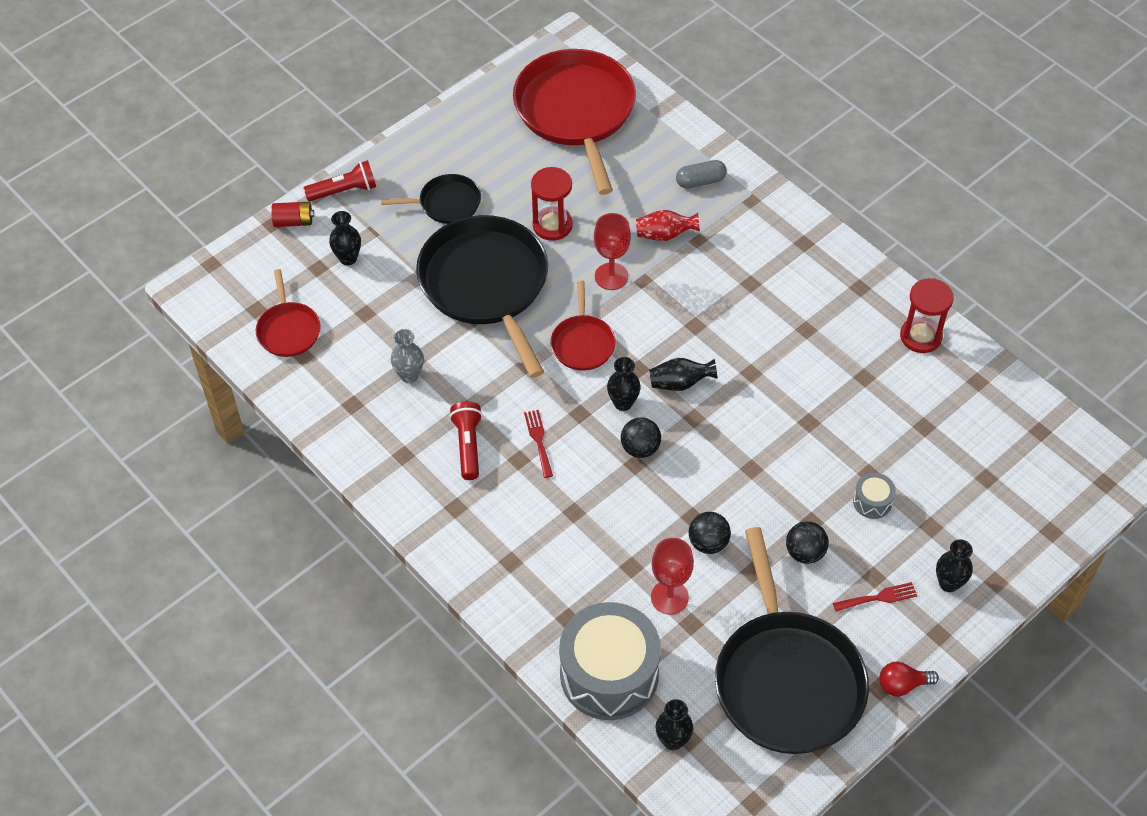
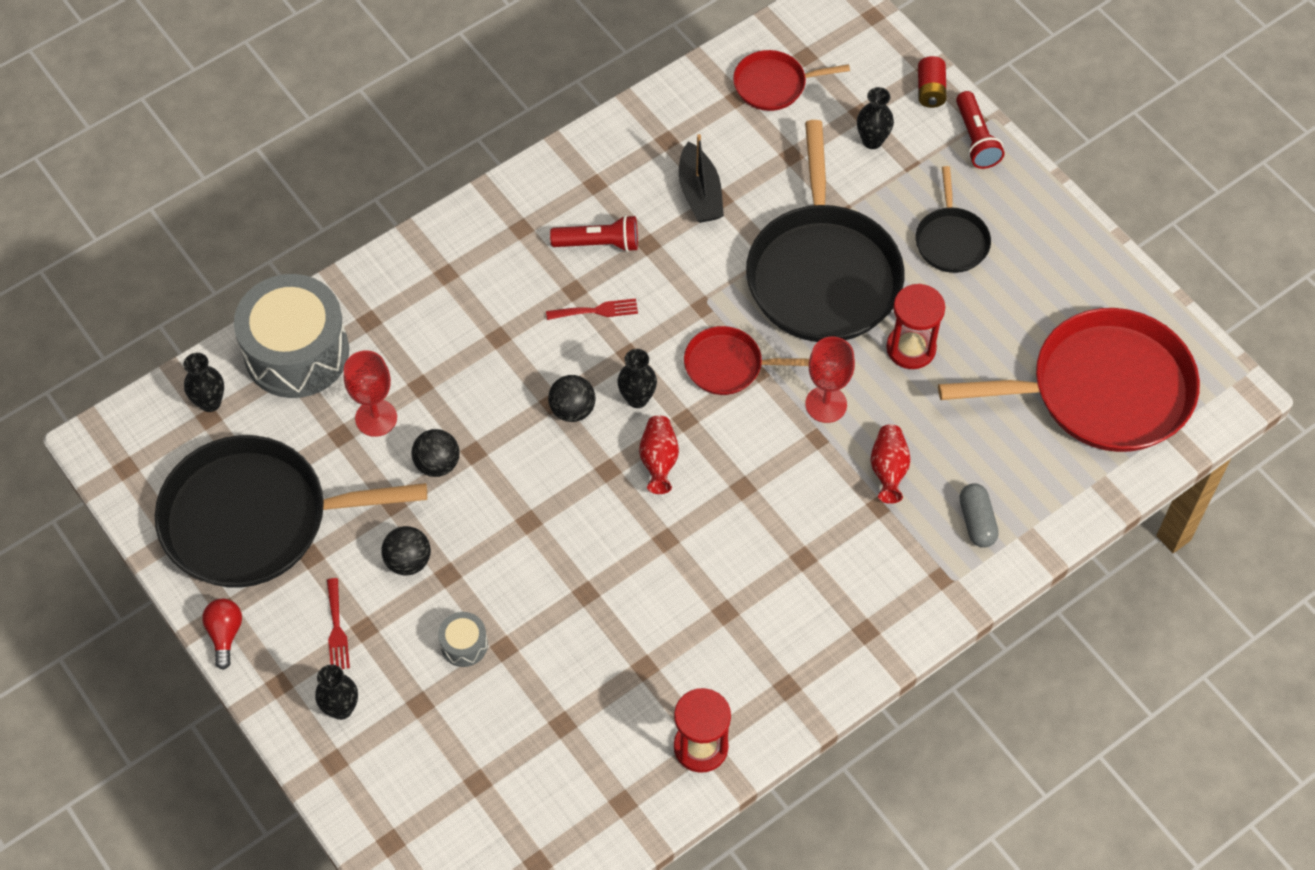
camera: 95 degrees right, 5 degrees up
grey vase [391,329,424,383] -> black boat [679,134,724,223]
black pan [416,215,548,378] -> black pan turned 105 degrees clockwise [746,120,904,342]
black vase [649,358,718,391] -> red vase [639,415,679,494]

